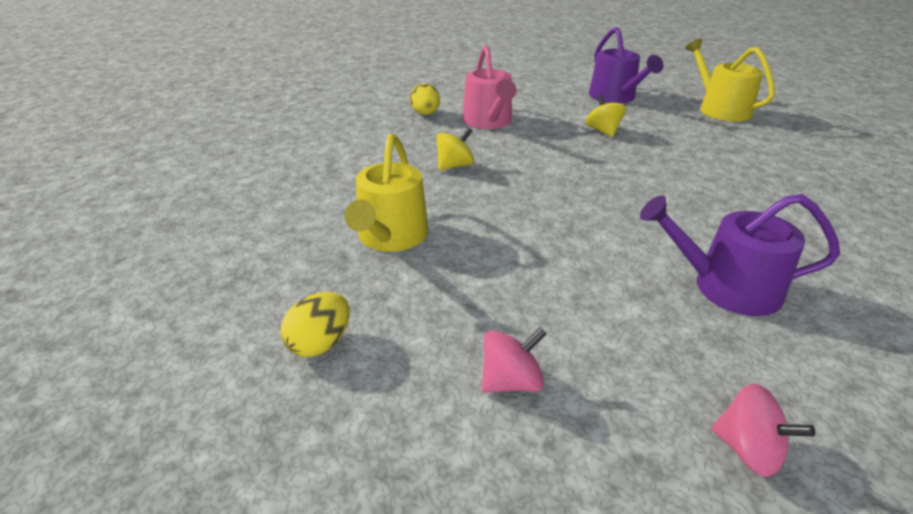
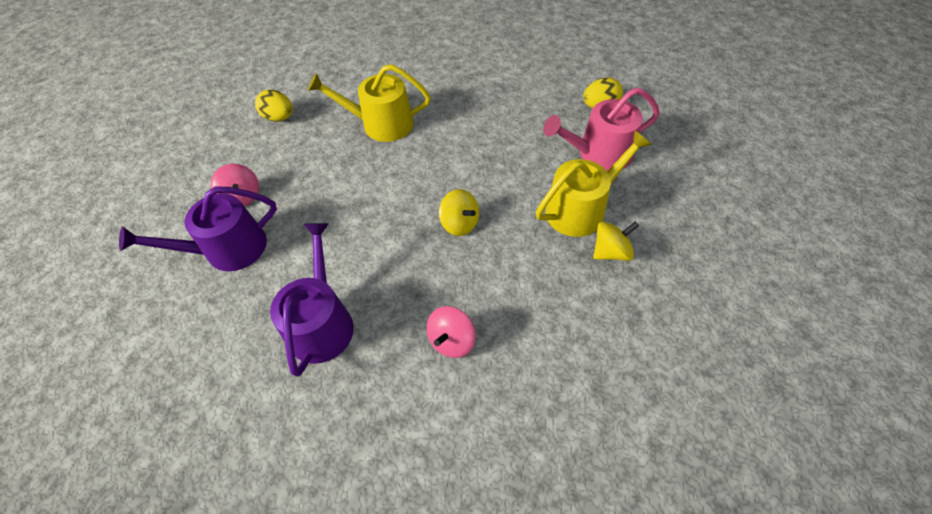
camera: 85 degrees right, 20 degrees up
yellow spinning top [436,128,474,170] -> yellow spinning top moved to [439,189,479,236]
purple watering can [589,27,664,103] -> purple watering can moved to [119,186,277,271]
yellow watering can [685,39,775,122] -> yellow watering can moved to [536,131,652,237]
pink spinning top [711,384,815,477] -> pink spinning top moved to [427,306,476,358]

